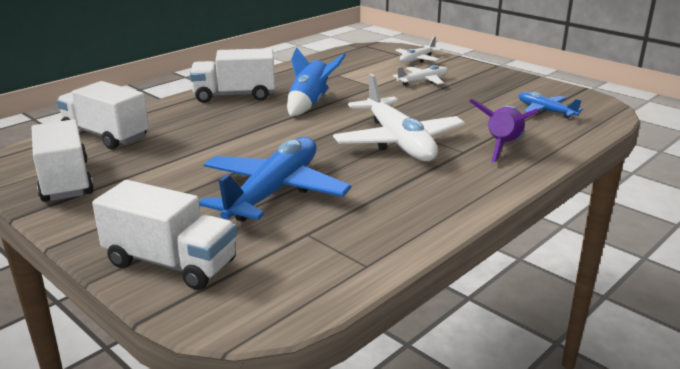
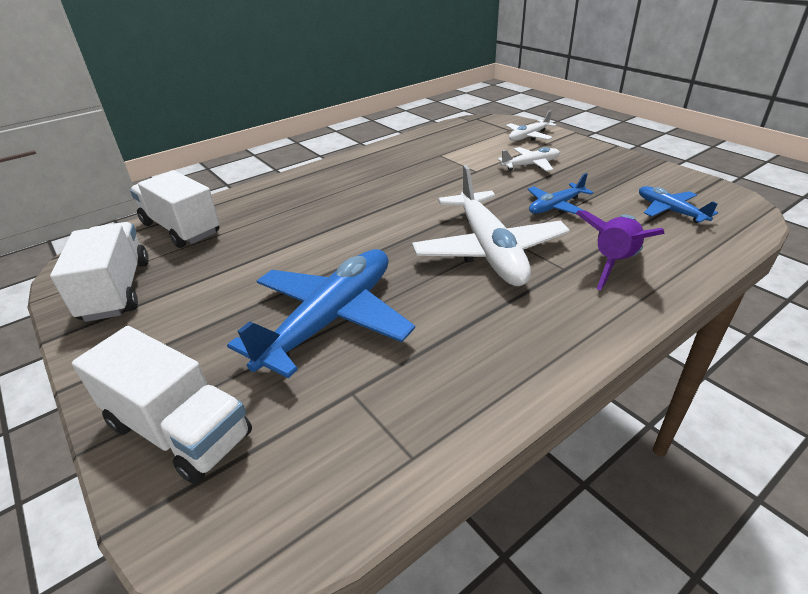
camera: 10 degrees right, 10 degrees up
white truck [190,48,275,103] -> none
blue rocket [287,47,346,116] -> none
none -> blue plane [528,173,594,214]

